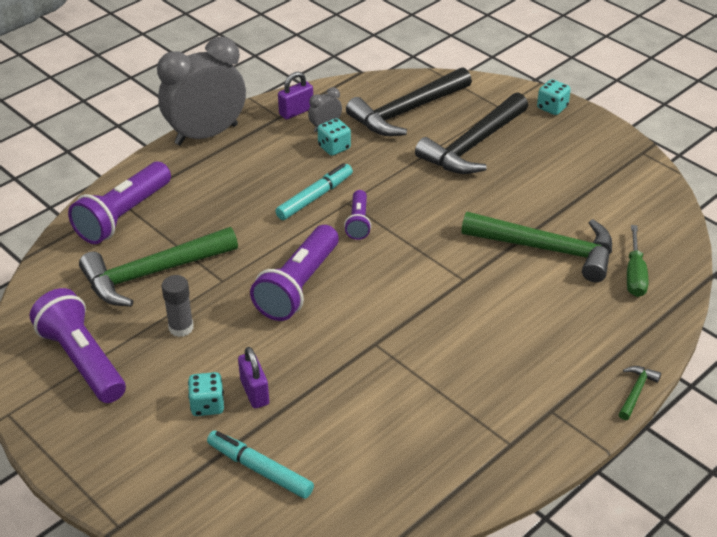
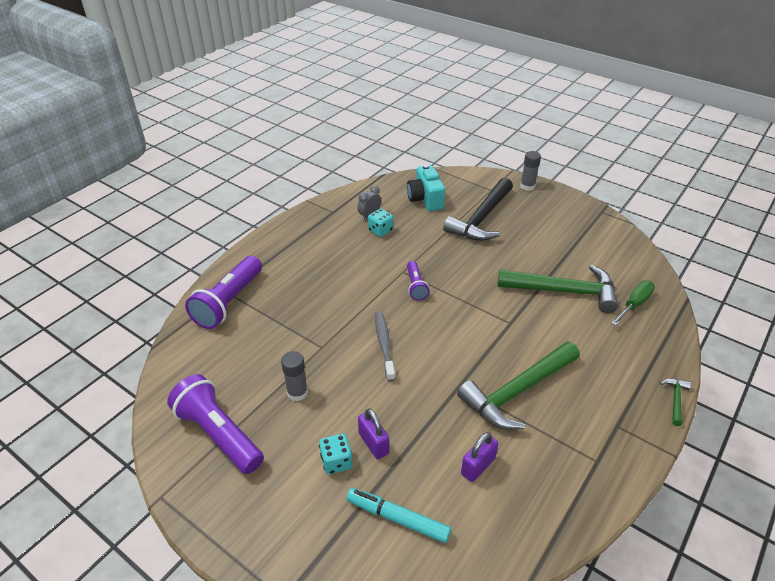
camera: 10 degrees left, 0 degrees up
green hammer [79,227,238,306] -> green hammer moved to [457,341,580,430]
grey clock [157,37,246,145] -> none
purple flashlight [250,225,339,321] -> grey toothbrush [375,311,395,381]
turquoise marker [275,163,353,220] -> none
purple padlock [278,72,313,120] -> purple padlock moved to [461,432,498,482]
black hammer [346,67,472,136] -> turquoise camera [407,164,445,211]
turquoise dice [537,79,571,115] -> grey glue stick [520,151,541,191]
green screwdriver [627,225,648,297] -> green screwdriver turned 135 degrees counterclockwise [611,280,655,326]

